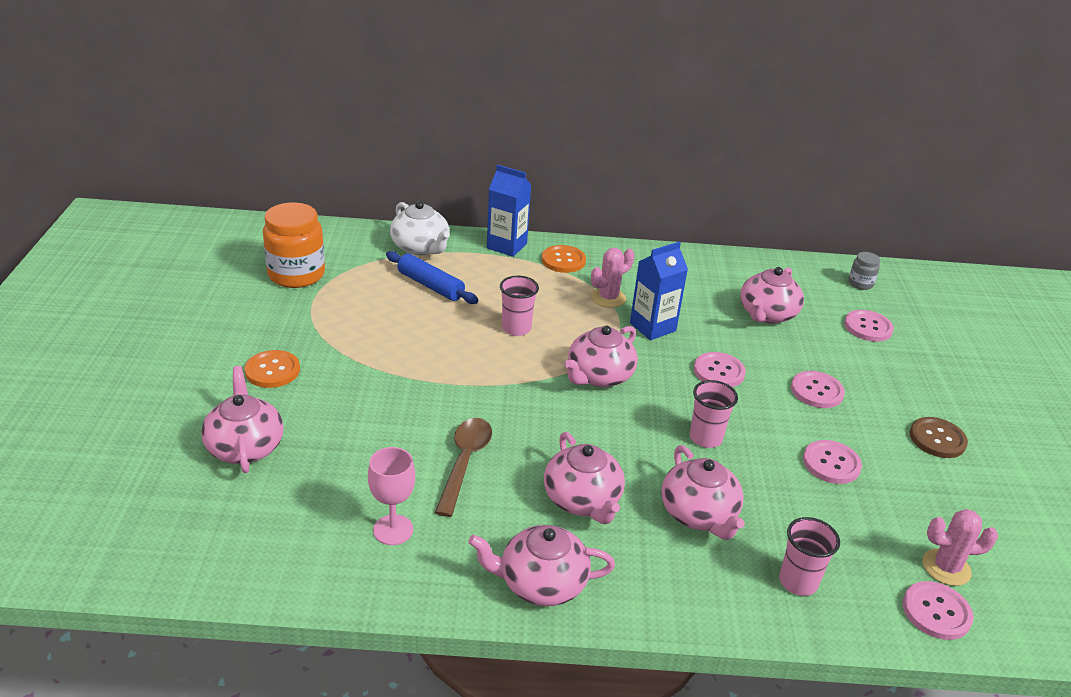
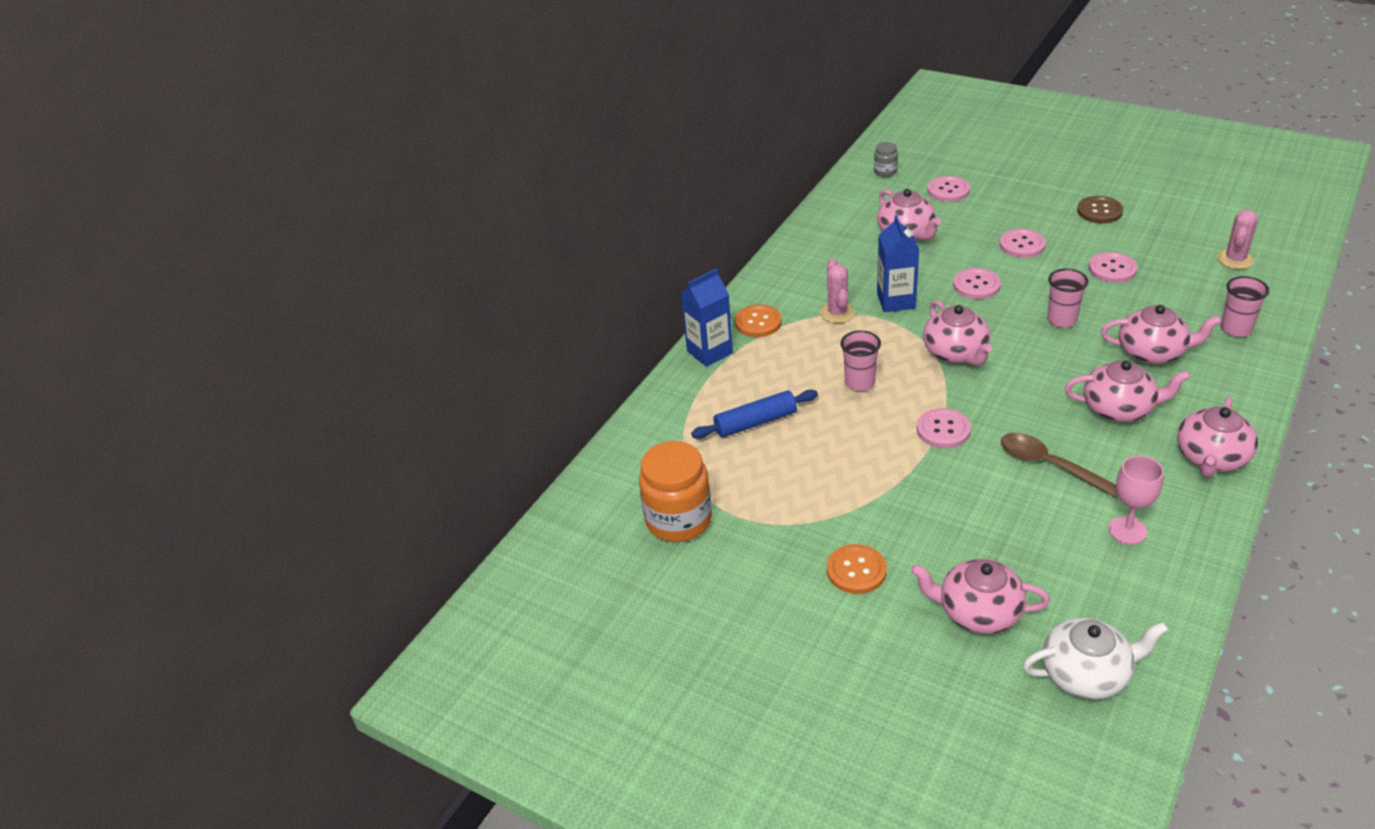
camera: 55 degrees left, 5 degrees up
white teapot [390,201,450,256] -> white teapot moved to [1023,618,1169,699]
pink button [903,581,974,640] -> pink button moved to [917,408,971,448]

